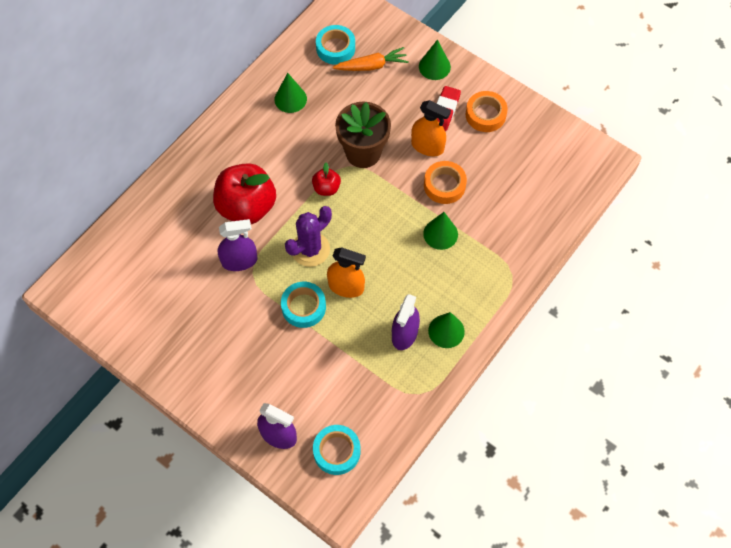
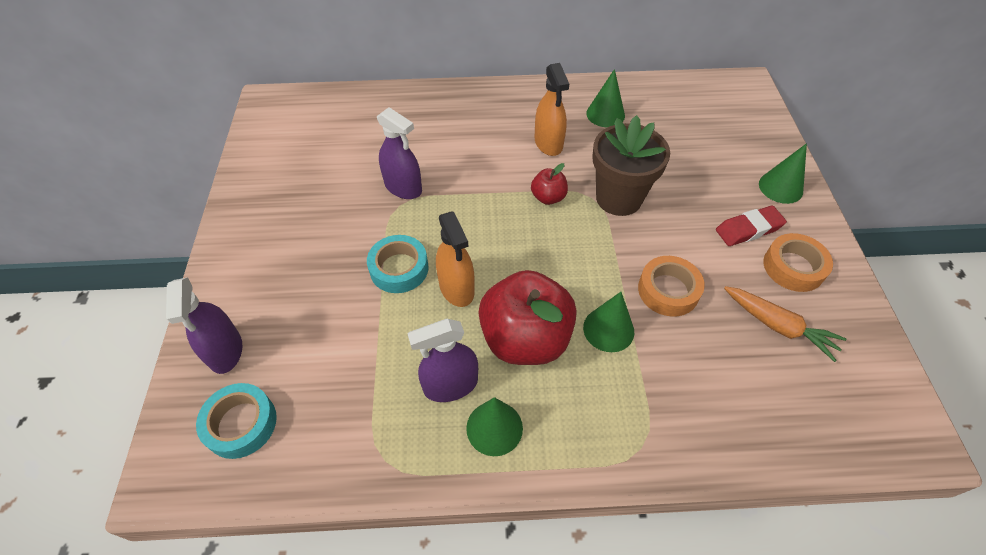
camera: 50 degrees right, 10 degrees down
red apple [213,163,276,224] -> red apple moved to [478,270,577,365]
purple cactus [285,206,332,267] -> none
turquoise tape [316,25,355,65] -> none
orange carrot [333,47,409,71] -> orange carrot moved to [724,286,846,362]
orange spray bottle [411,100,451,156] -> orange spray bottle moved to [535,63,569,156]

